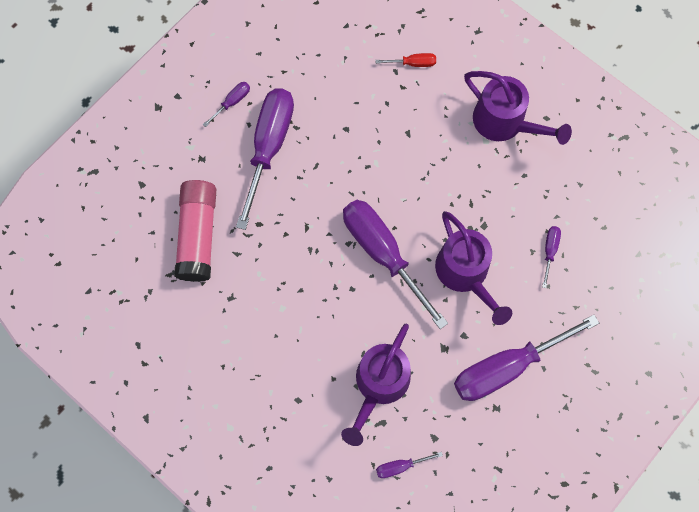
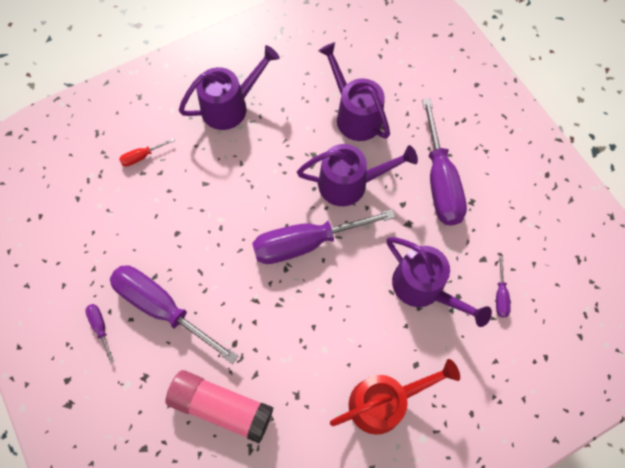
camera: 70 degrees left, 5 degrees down
red screwdriver [376,53,436,67] -> red screwdriver turned 135 degrees counterclockwise [119,138,175,167]
purple screwdriver [542,226,561,288] -> purple watering can [318,42,390,141]
none -> red watering can [330,359,460,435]

